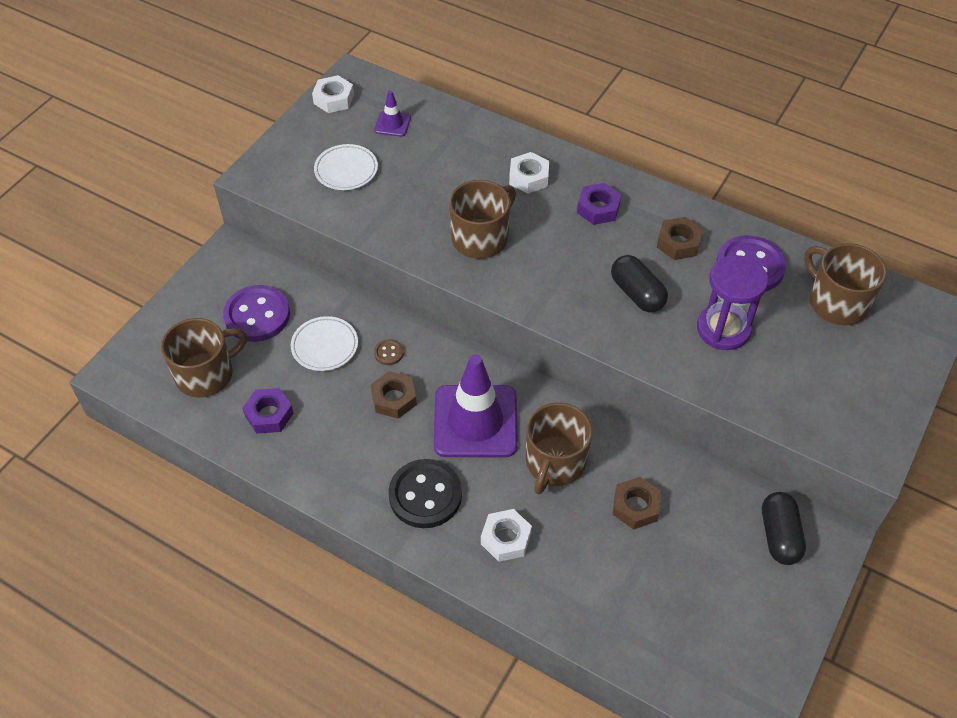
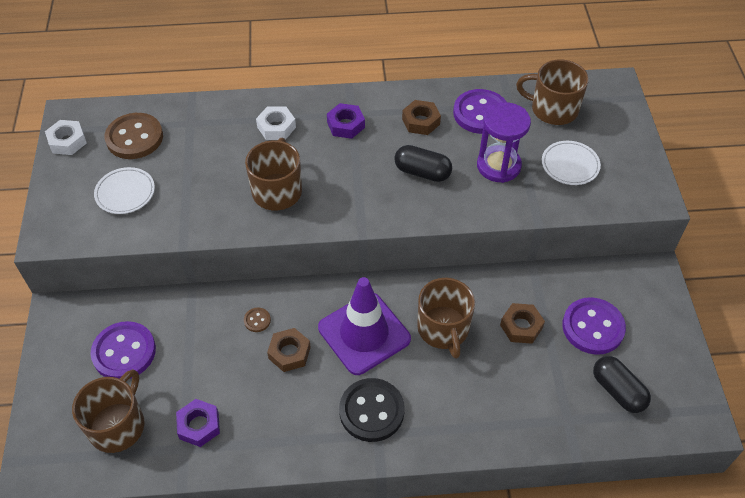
camera: 35 degrees left, 0 degrees up
white plate [291,316,358,371] -> white plate moved to [542,141,601,185]
purple traffic cone [374,90,411,137] -> brown button [104,113,163,159]
white nut [481,509,532,562] -> none
black capsule [762,492,806,565] -> black capsule moved to [593,356,651,413]
none -> purple button [562,297,626,355]

